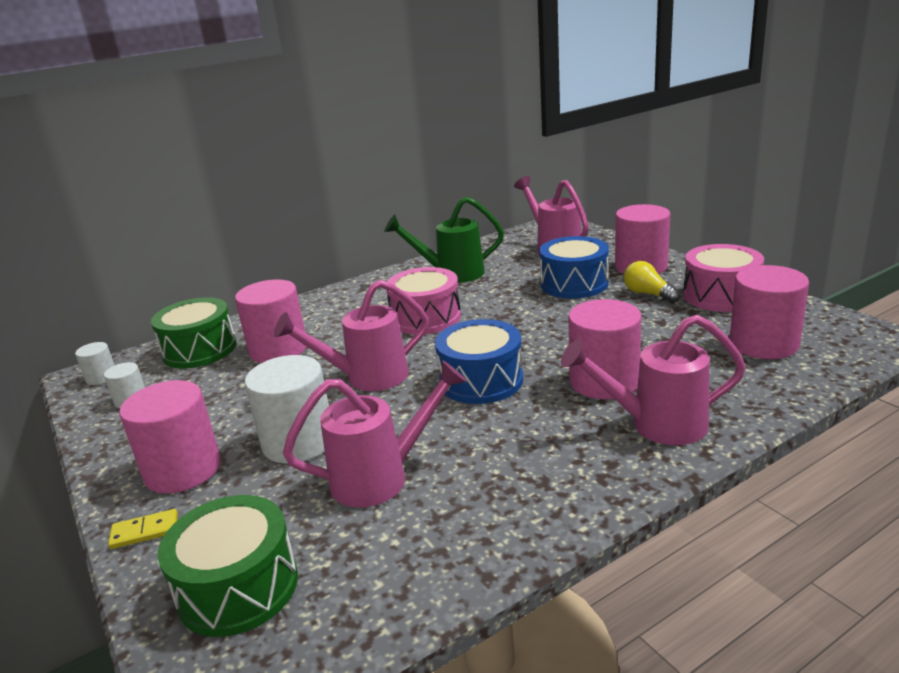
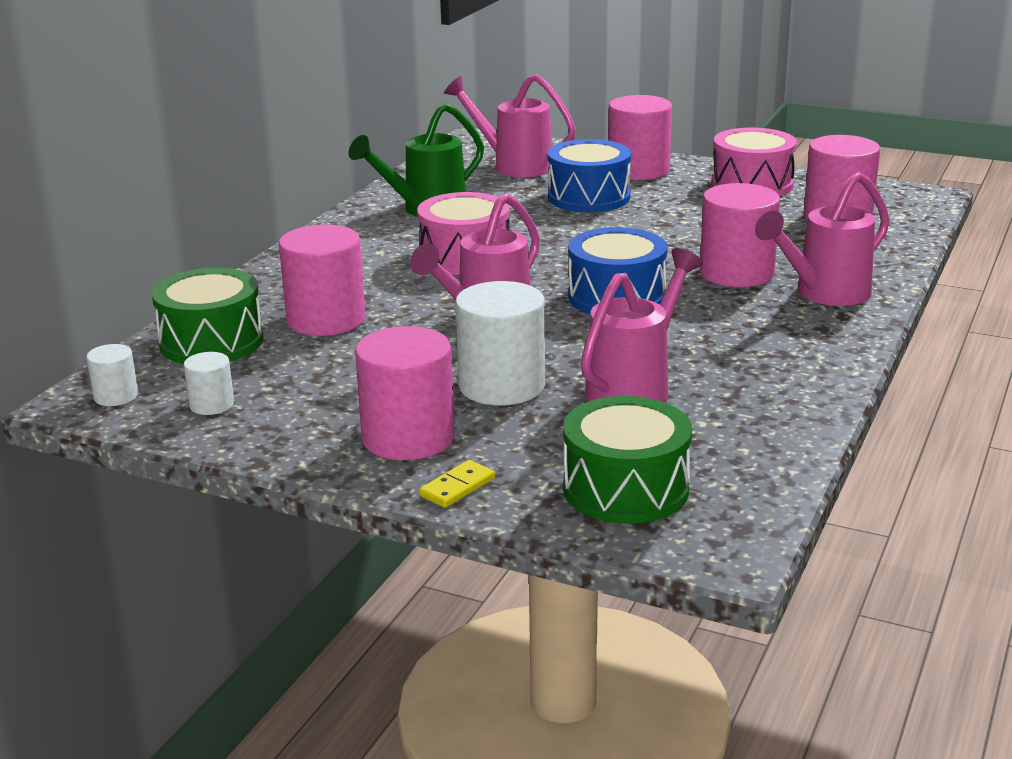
camera: 35 degrees left, 0 degrees up
yellow light bulb [624,261,681,303] -> none

